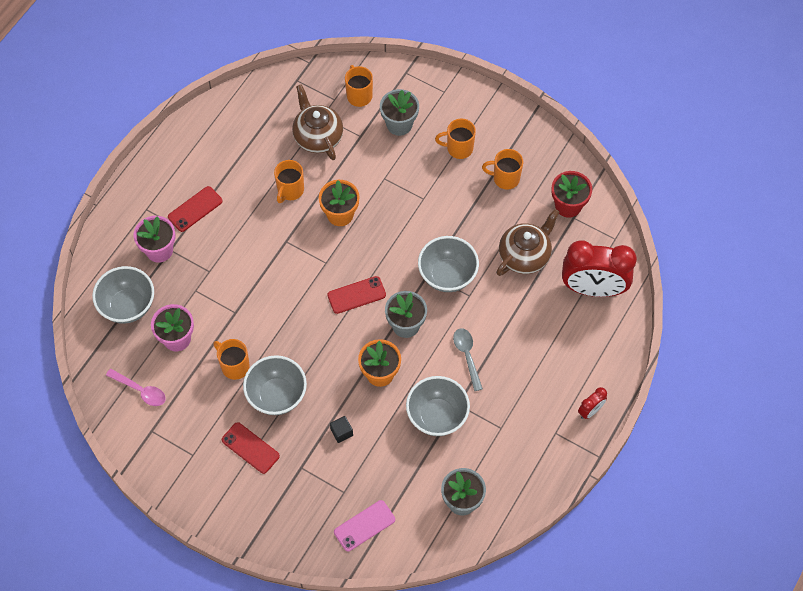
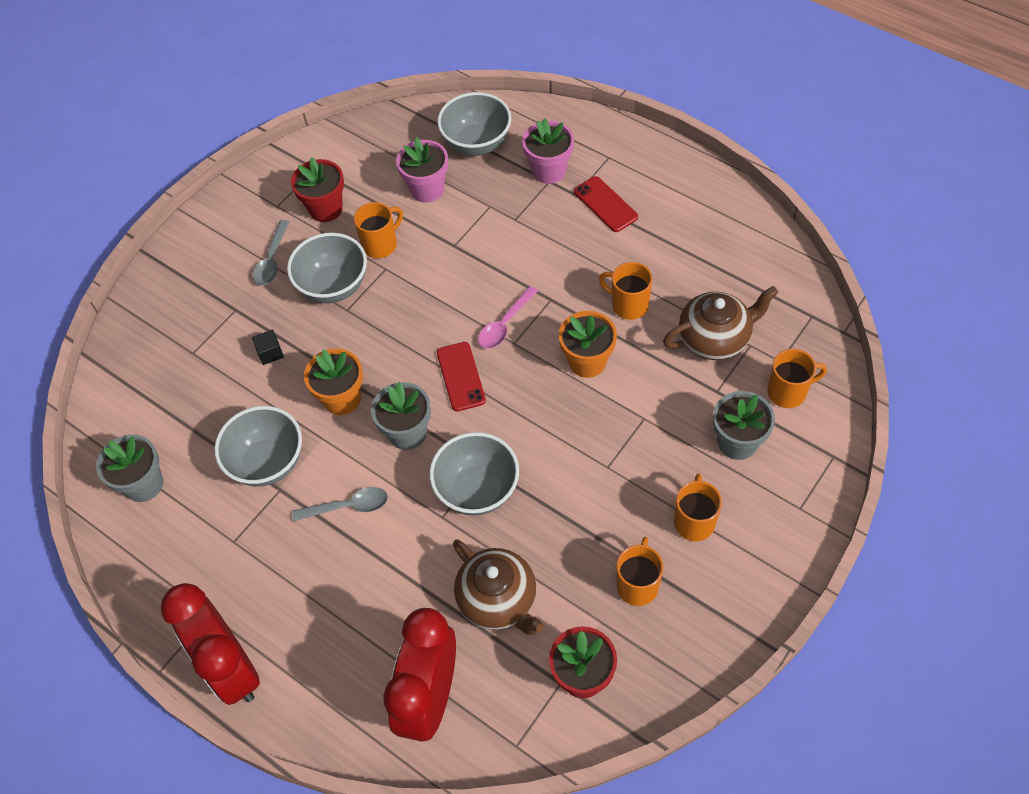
camera: 100 degrees right, 5 degrees down
pink spoon [106,369,166,406] -> pink spoon moved to [478,286,538,349]
red phone [222,422,280,474] -> grey spoon [253,220,290,285]
pink phone [334,500,395,551] -> none
red clock [578,387,607,419] -> red clock [161,583,260,705], size x2.28
none -> red flower pot [291,157,344,222]

